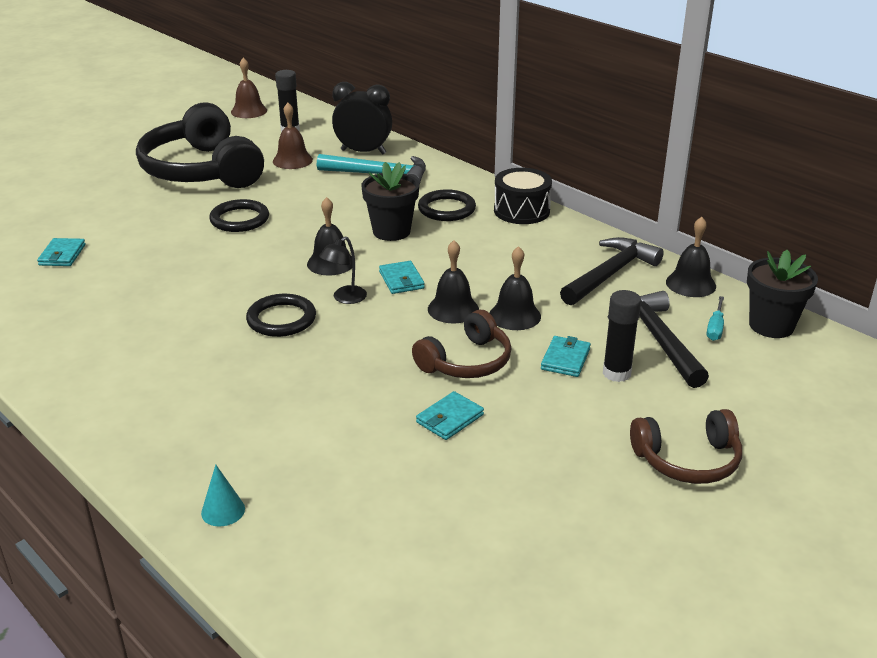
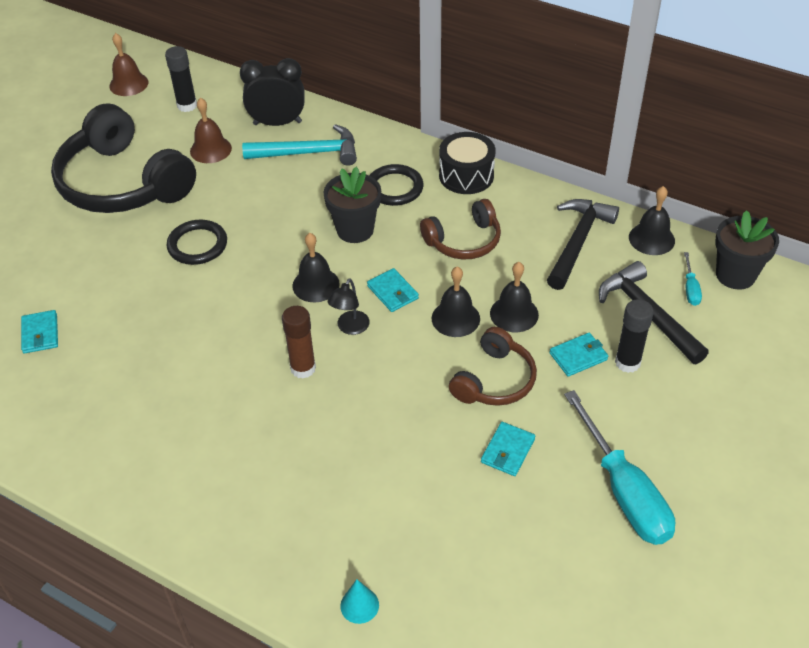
camera: 15 degrees left, 15 degrees up
black ring [246,294,316,337] -> brown glue stick [282,306,316,379]
turquoise wallet [541,336,591,377] -> turquoise wallet turned 60 degrees clockwise [549,333,608,377]
brown headphones [630,409,742,484] -> brown headphones moved to [420,199,501,260]
none -> turquoise screwdriver [564,390,675,545]

